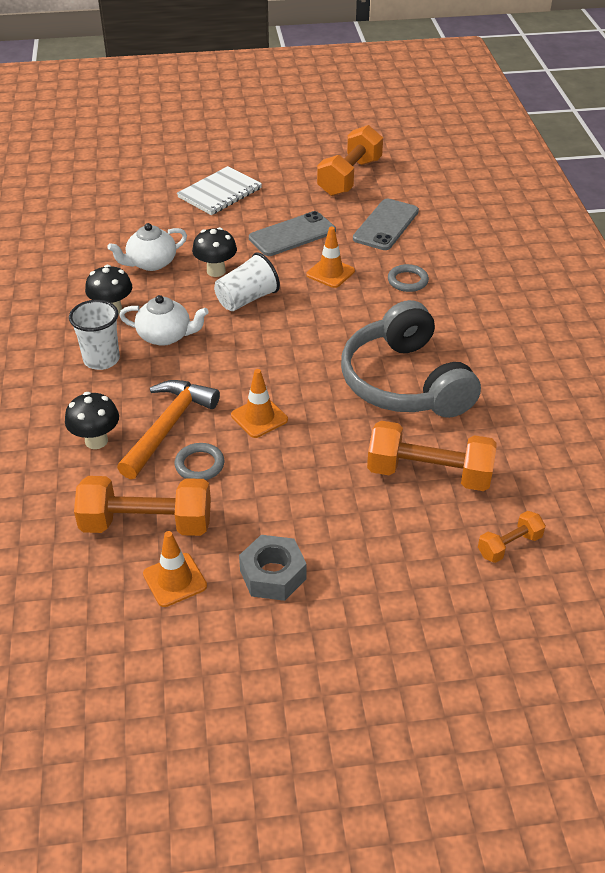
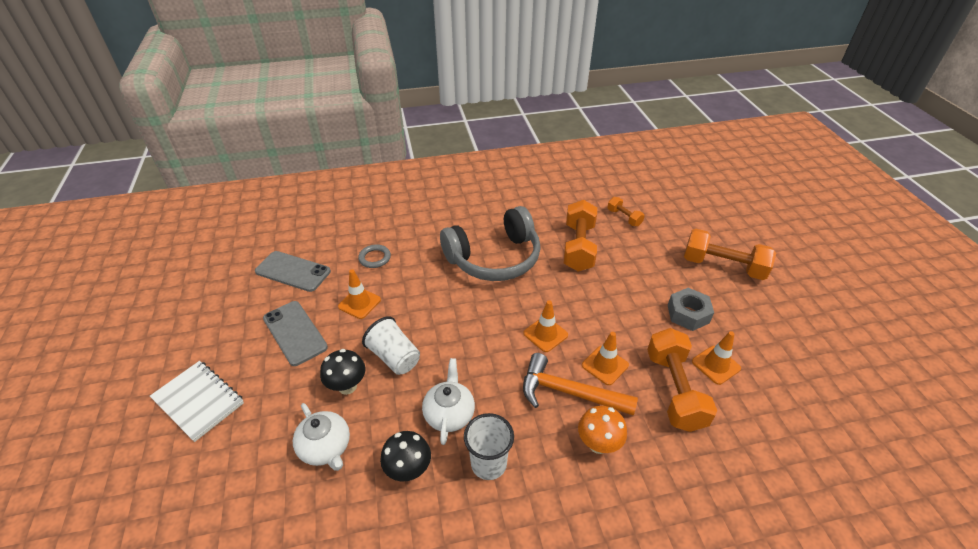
camera: 95 degrees left, 0 degrees up
black mushroom [65,392,119,449] -> orange mushroom [578,406,627,454]
grey ring [174,443,225,480] -> orange traffic cone [582,332,629,385]
orange dumbbell [317,125,383,196] -> orange dumbbell moved to [684,229,776,280]

